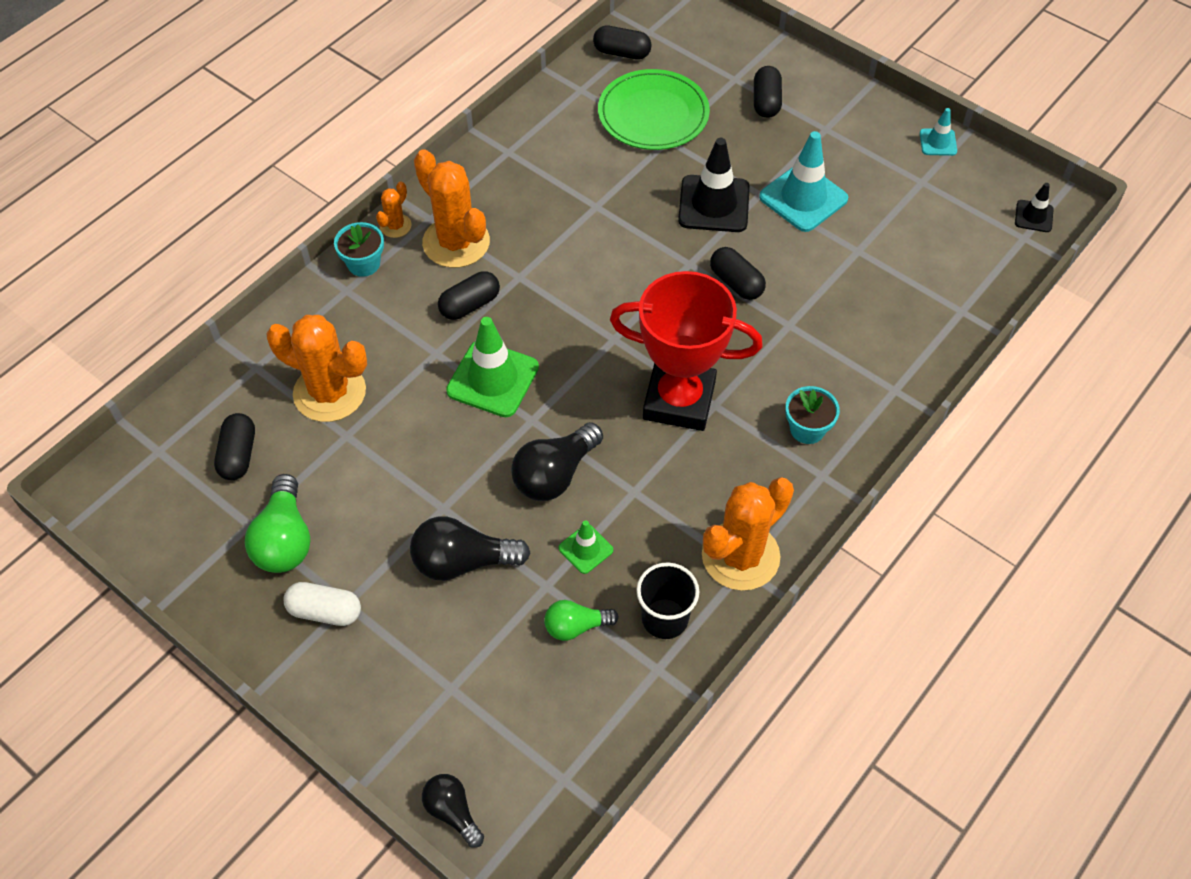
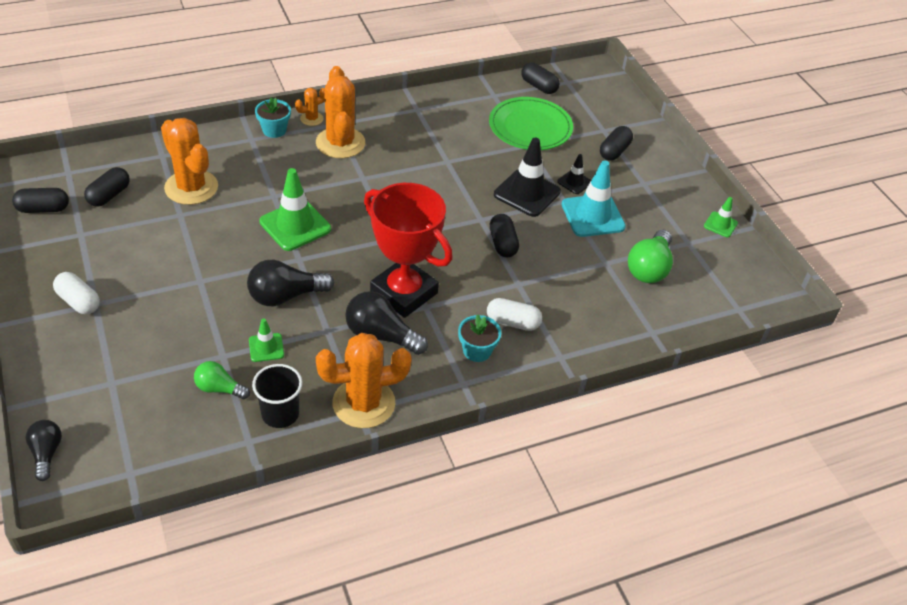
camera: 25 degrees right, 10 degrees down
green light bulb [245,474,310,573] -> green light bulb moved to [628,230,673,283]
black light bulb [410,516,530,581] -> black light bulb moved to [345,291,428,355]
black capsule [438,271,500,320] -> black capsule moved to [12,188,69,213]
turquoise traffic cone [920,108,957,156] -> green traffic cone [704,197,738,237]
black traffic cone [1015,183,1054,232] -> black traffic cone moved to [557,154,591,194]
none -> white capsule [487,298,542,331]

